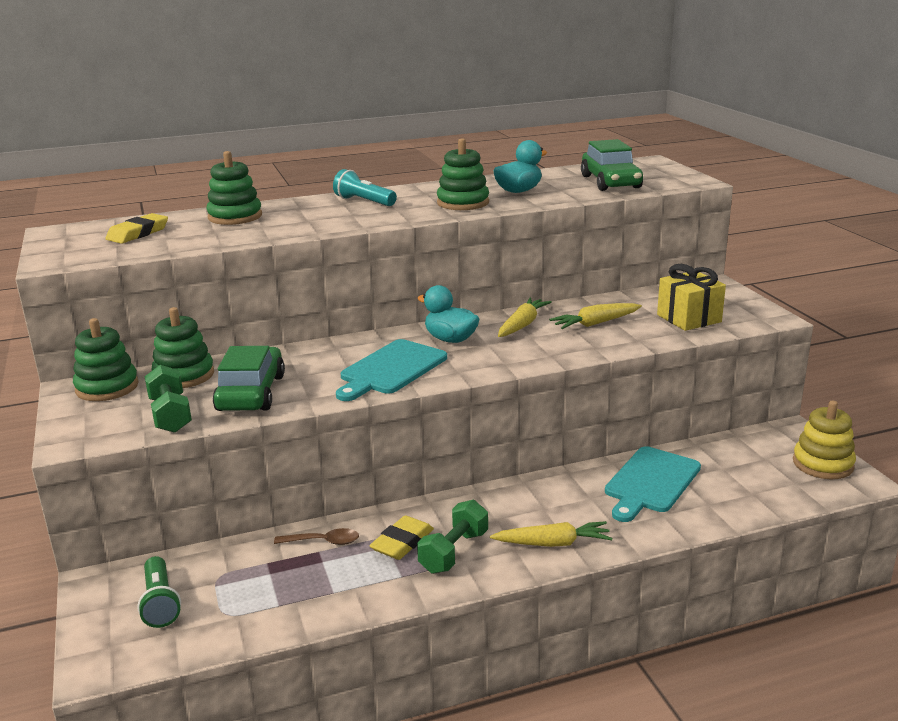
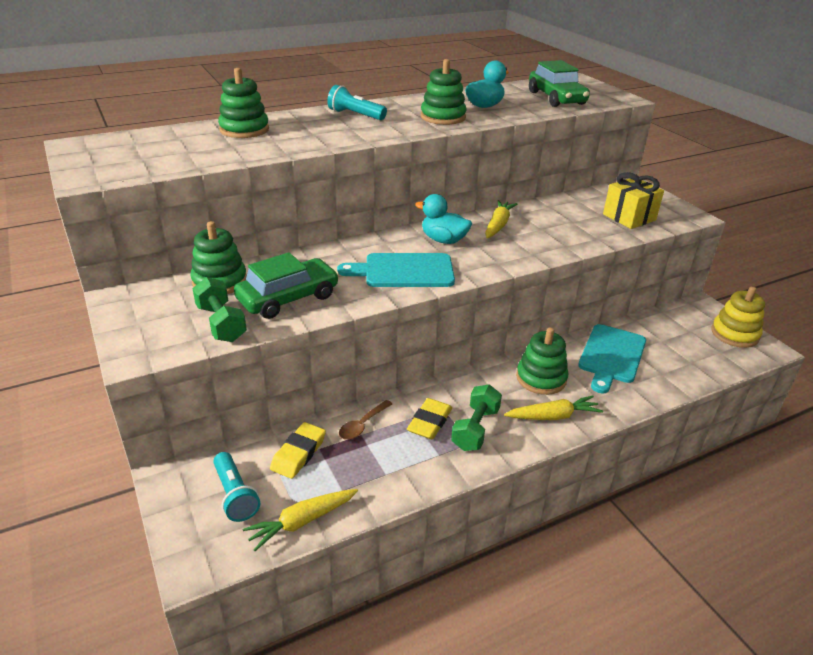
camera: 10 degrees left, 10 degrees up
green stacking toy [73,318,138,401] -> green stacking toy moved to [516,328,568,395]
yellow eraser [105,213,168,244] -> yellow eraser moved to [270,422,326,479]
green flashlight [137,556,181,628] -> turquoise flashlight [213,452,260,522]
green car [213,346,285,411] -> green car turned 60 degrees clockwise [234,252,339,319]
brown spoon [274,528,359,545] -> brown spoon turned 135 degrees clockwise [339,400,392,440]
turquoise cutting board [336,339,447,401] -> turquoise cutting board turned 60 degrees clockwise [337,253,455,287]
yellow carrot [549,303,642,329] -> yellow carrot moved to [243,489,358,551]

